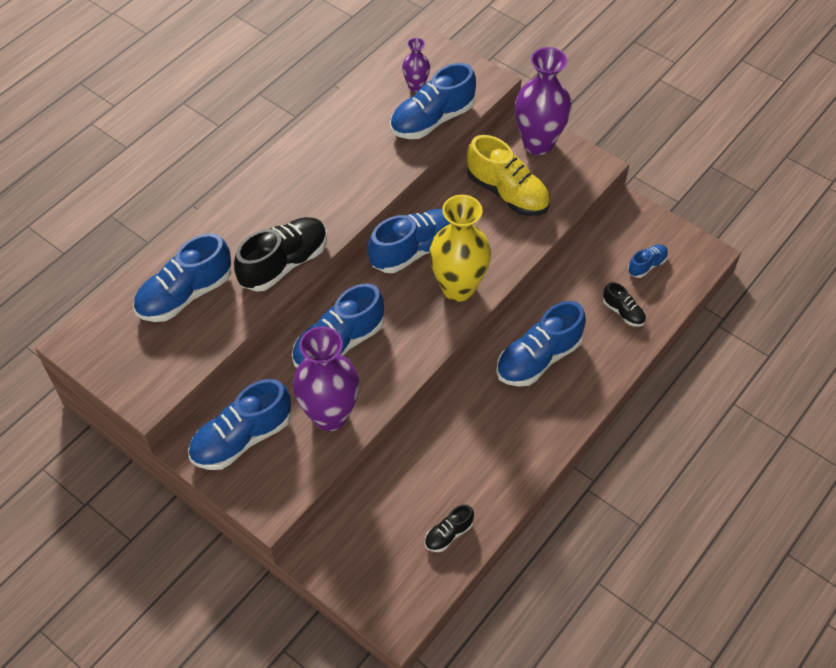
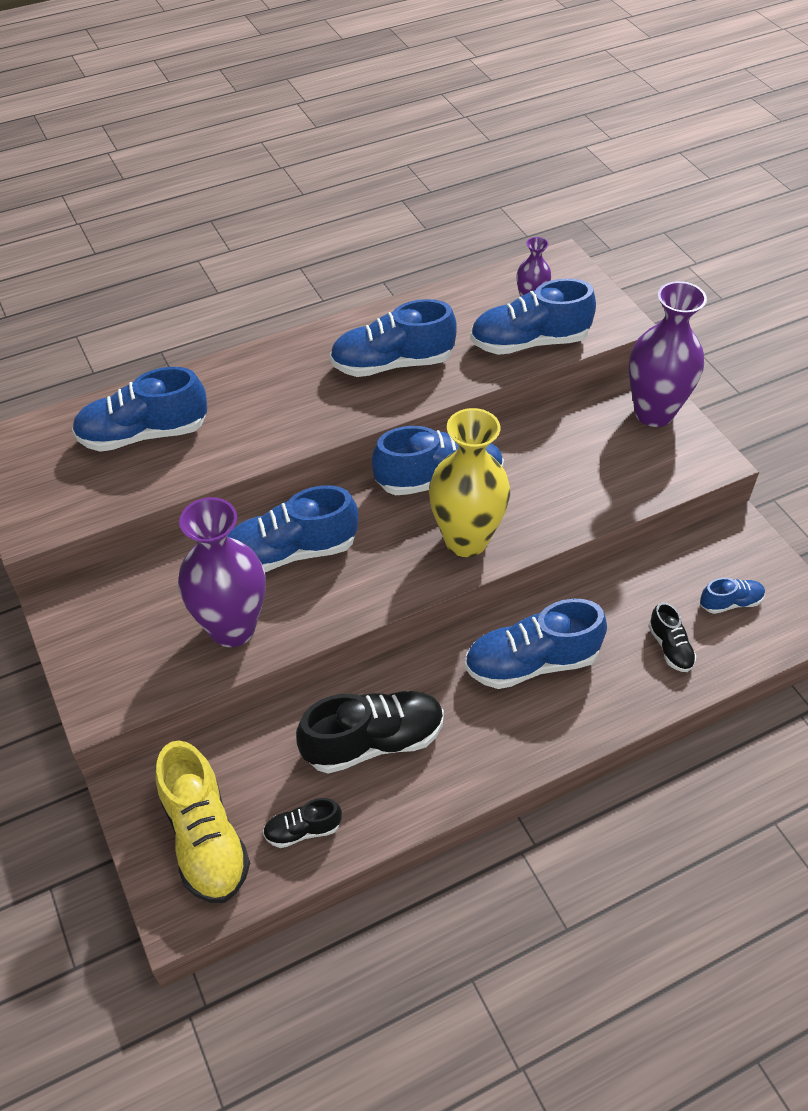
camera: 25 degrees right, 5 degrees down
blue shoe [188,379,291,470] -> blue shoe moved to [330,299,456,377]
black shoe [234,217,327,292] -> black shoe moved to [296,691,444,774]
yellow shoe [467,135,550,216] -> yellow shoe moved to [156,741,250,903]

